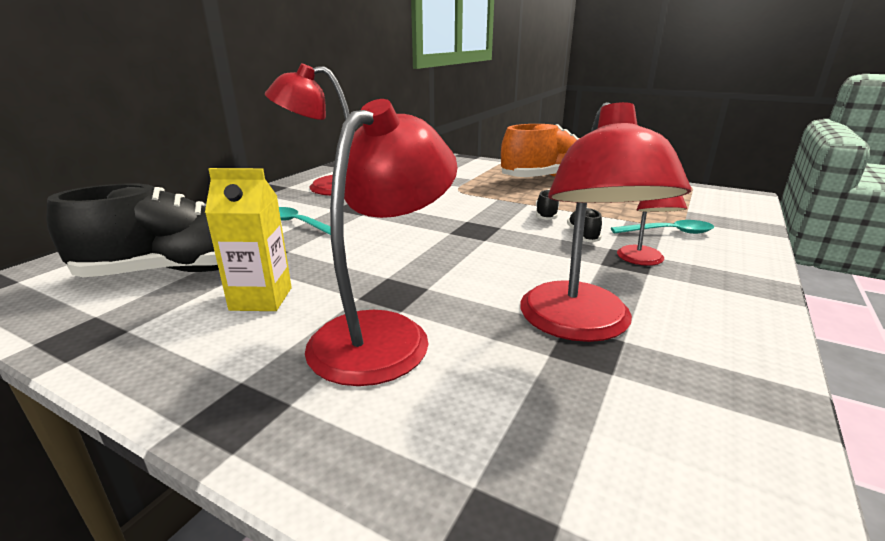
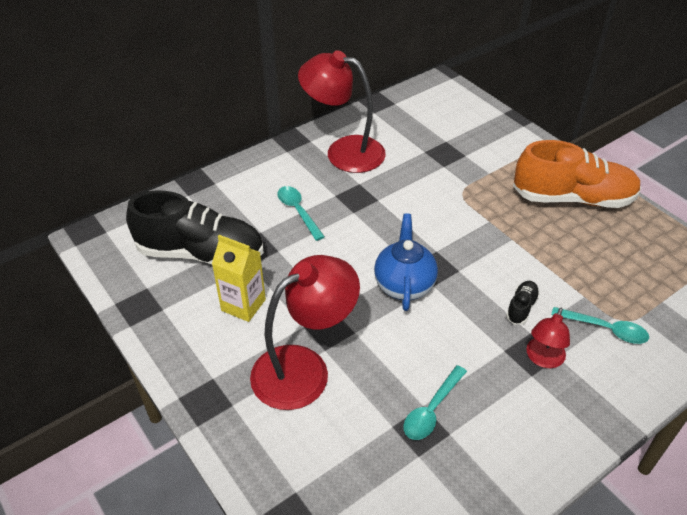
camera: 25 degrees right, 20 degrees up
red lamp [520,102,691,342] -> turquoise spoon [403,365,467,440]
black shoe [536,189,559,220] -> none
none -> blue teapot [374,214,438,311]

